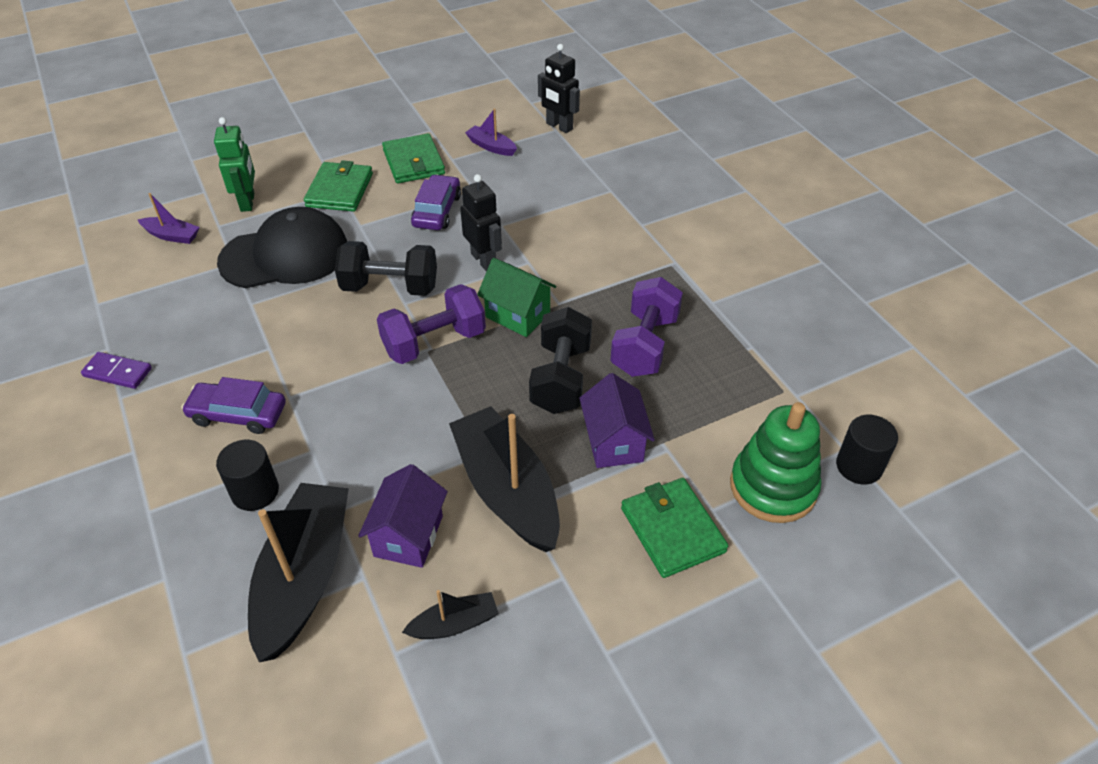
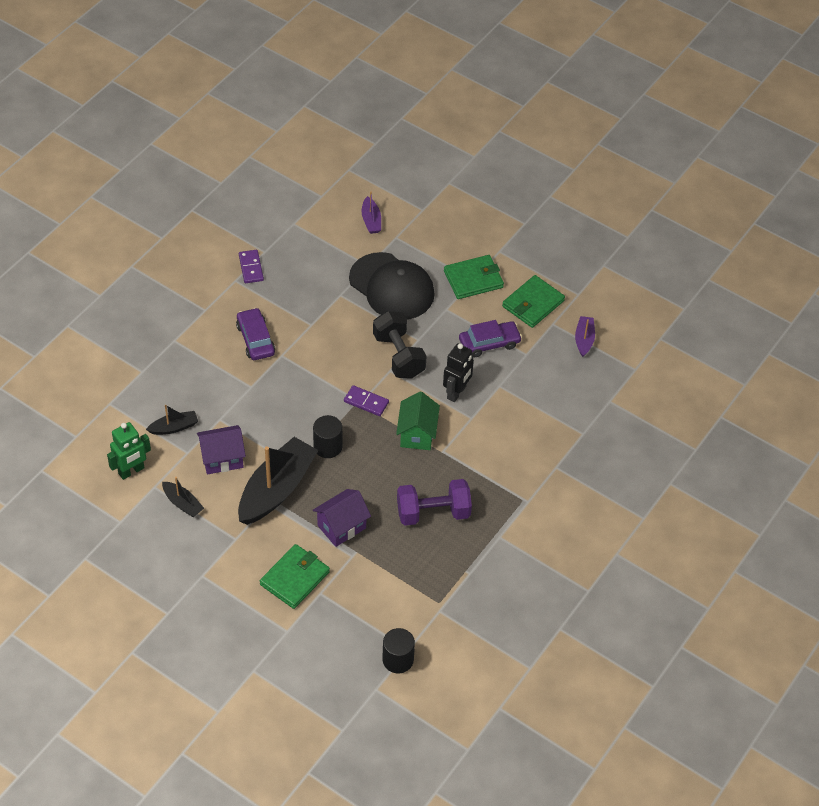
camera: 60 degrees right, 5 degrees up
green robot [214,117,255,212] -> green robot moved to [107,422,151,480]
black cylinder [216,440,279,511] -> black cylinder moved to [313,415,342,458]
black boat [248,483,349,662] -> black boat [146,405,198,435], size x0.47
purple dumbbell [377,284,486,364] -> purple domino [344,385,389,416]
black dumbbell [529,307,592,414] -> none
black robot [538,44,580,133] -> none
green stacking toy [730,402,821,523] -> none

